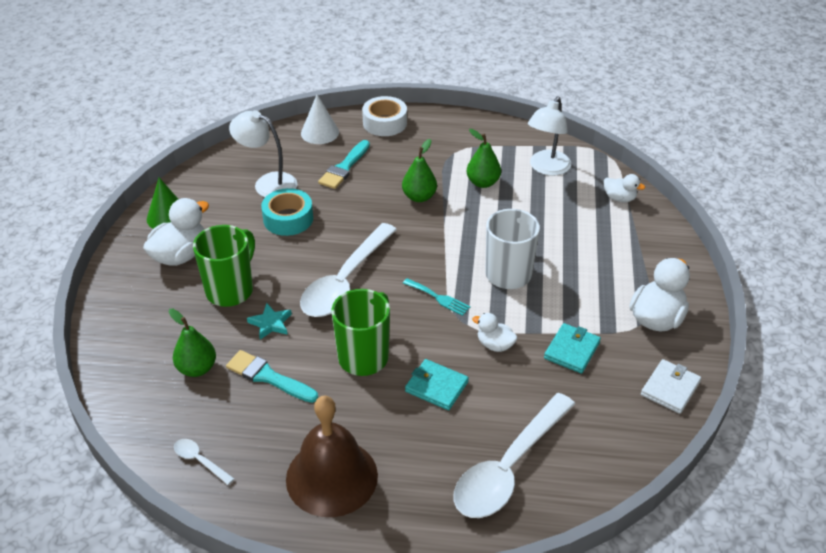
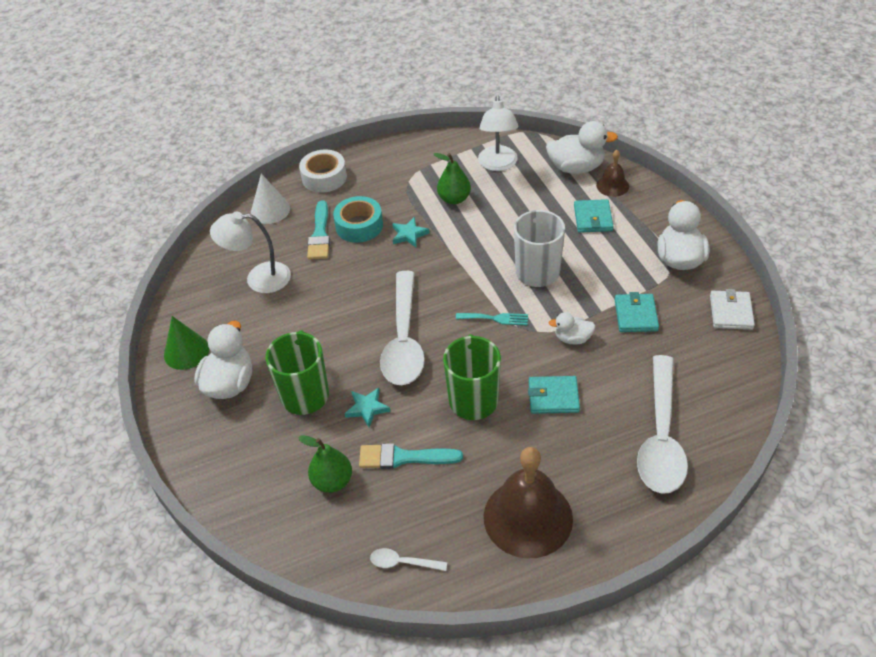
camera: 25 degrees left, 5 degrees up
turquoise tape [261,188,313,236] -> turquoise tape moved to [333,196,383,243]
green pear [402,139,437,202] -> turquoise star [392,217,429,247]
white duck [604,174,645,202] -> white duck [546,121,618,174], size x1.78
none -> turquoise wallet [574,199,614,233]
none -> brown bell [596,150,629,197]

